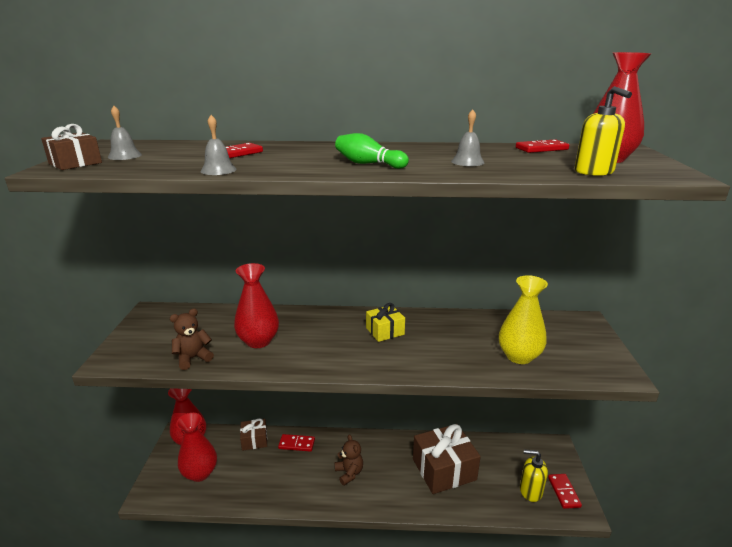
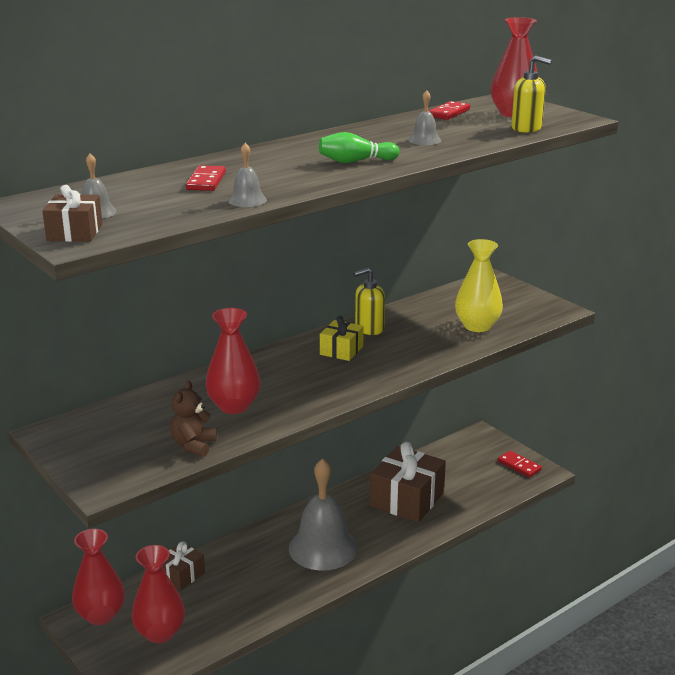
camera: 40 degrees left, 0 degrees up
red domino [278,434,315,452] -> none
brown teddy bear [334,434,363,486] -> grey bell [289,458,358,570]
yellow soap dispenser [520,449,548,502] -> yellow soap dispenser moved to [354,267,385,335]

